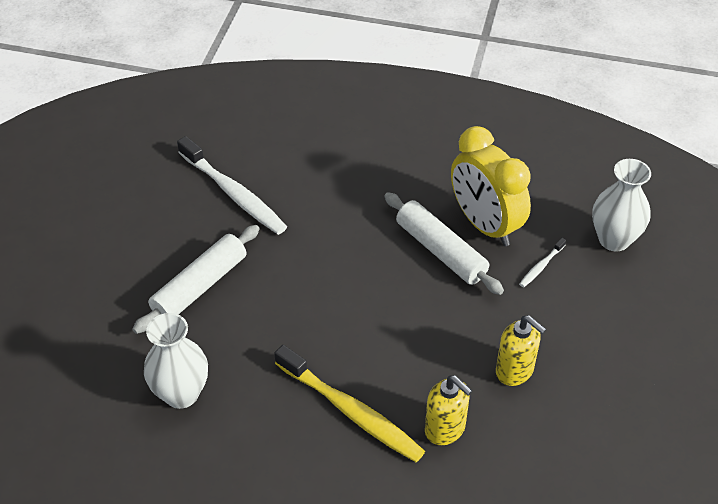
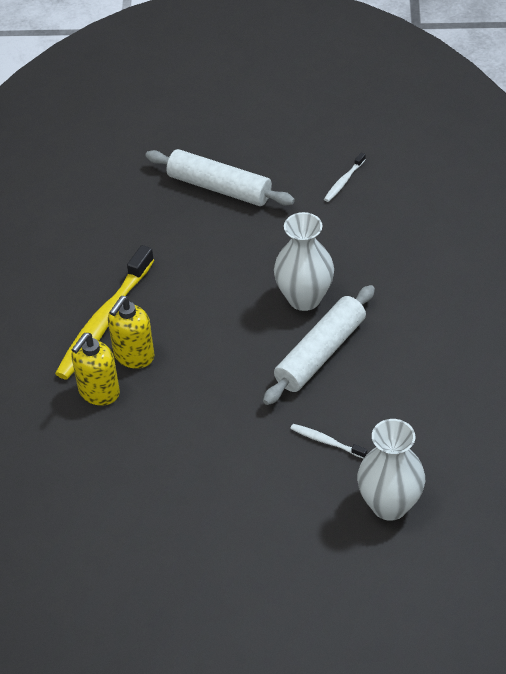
camera: 80 degrees right, 0 degrees up
white vase [144,313,208,409] -> white vase moved to [274,212,334,311]
white toothbrush [177,136,287,235] -> white toothbrush [324,153,366,202], size x0.44
yellow clock [451,126,531,246] -> none
yellow soap dispenser [496,315,546,386] -> yellow soap dispenser moved to [108,296,155,369]

